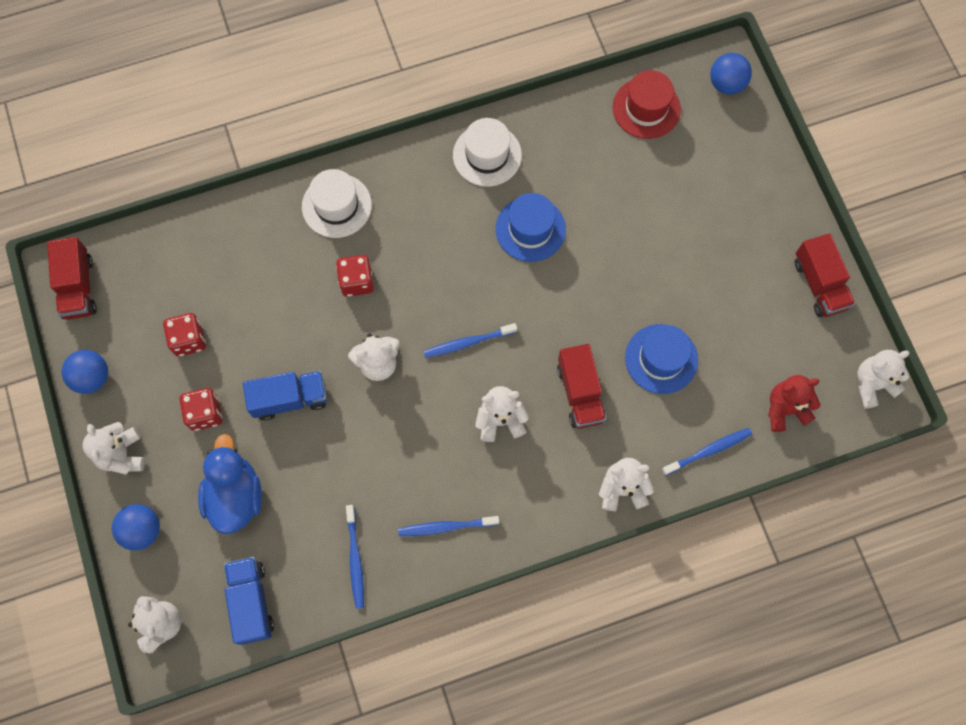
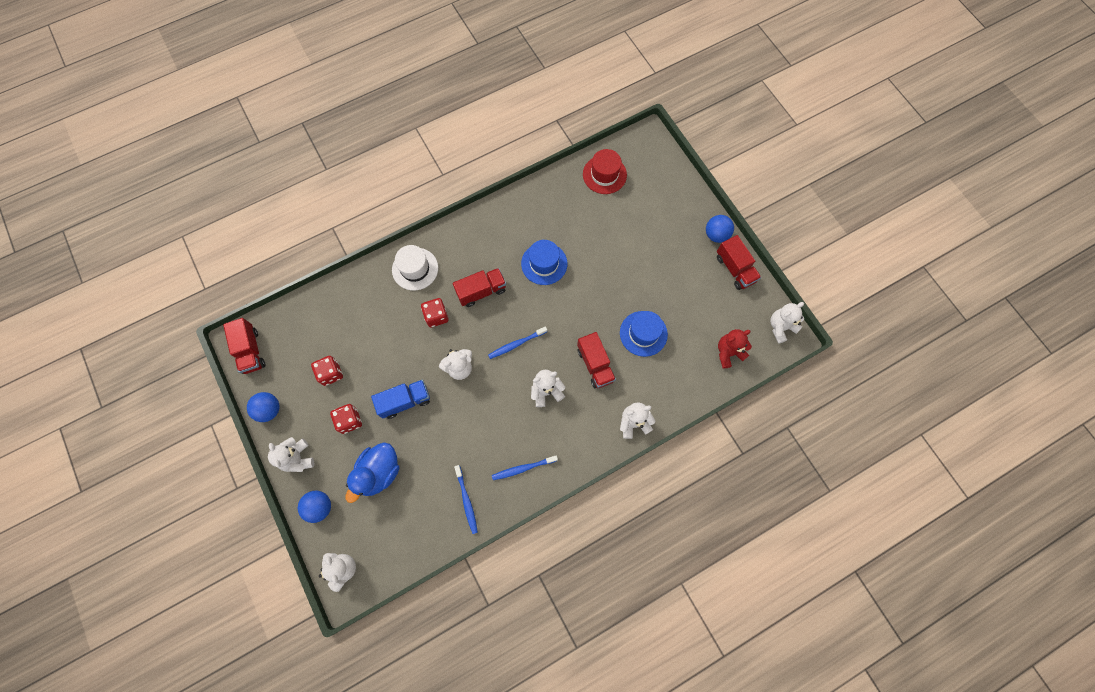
camera: 10 degrees left, 0 degrees up
blue duck [198,434,262,534] -> blue duck turned 135 degrees counterclockwise [346,442,400,503]
blue truck [224,557,274,645] -> none
white hat [453,118,522,187] -> none
blue toothbrush [662,428,752,476] -> none
blue ball [710,53,752,95] -> blue ball moved to [706,215,734,243]
none -> red truck [453,268,506,307]

